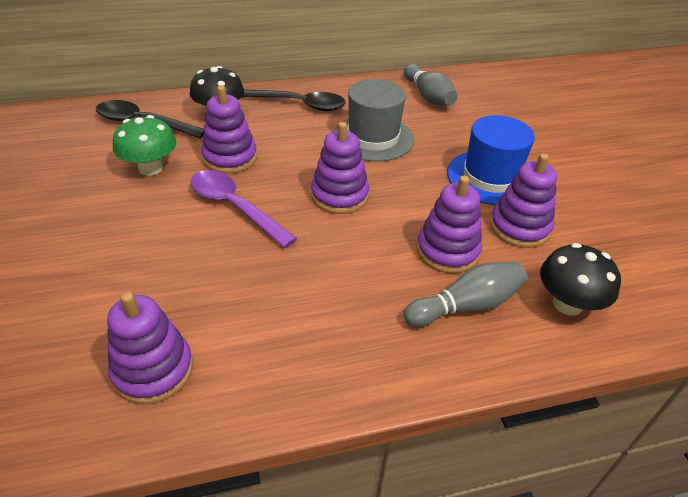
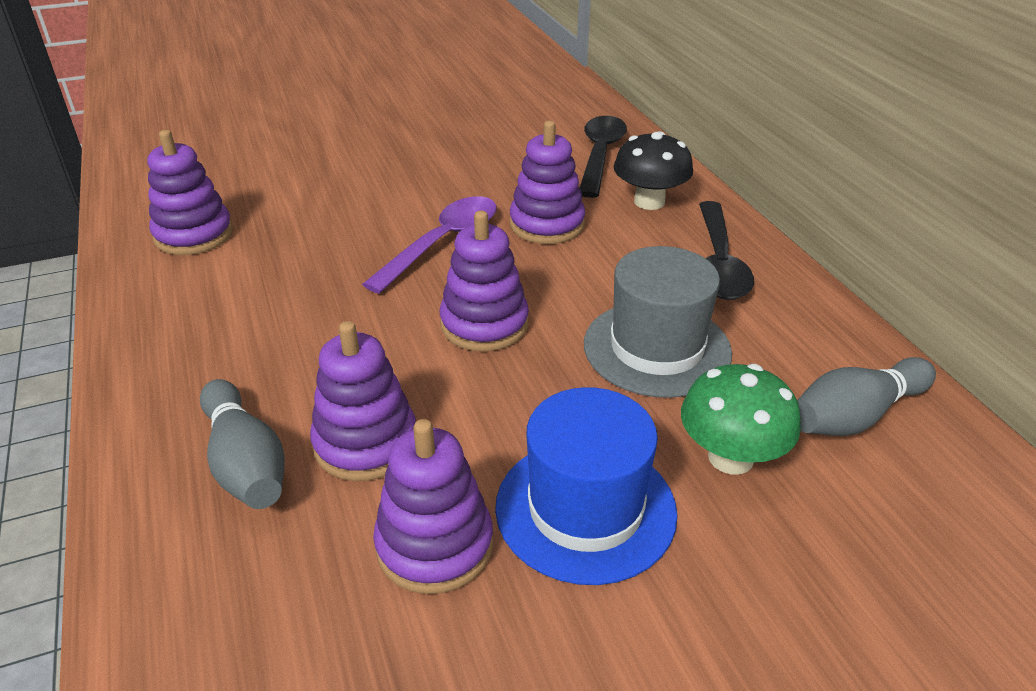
camera: 85 degrees right, 5 degrees down
green mushroom [113,115,176,176] -> green mushroom moved to [681,364,801,475]
black mushroom [540,243,621,316] -> none

